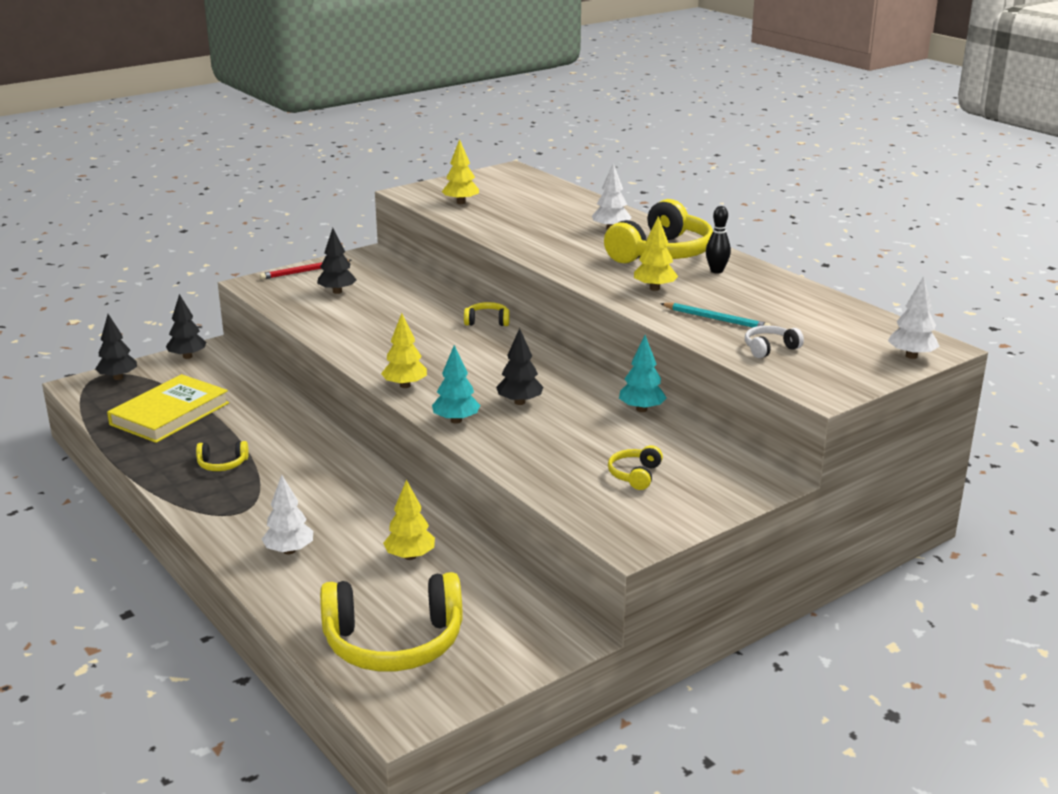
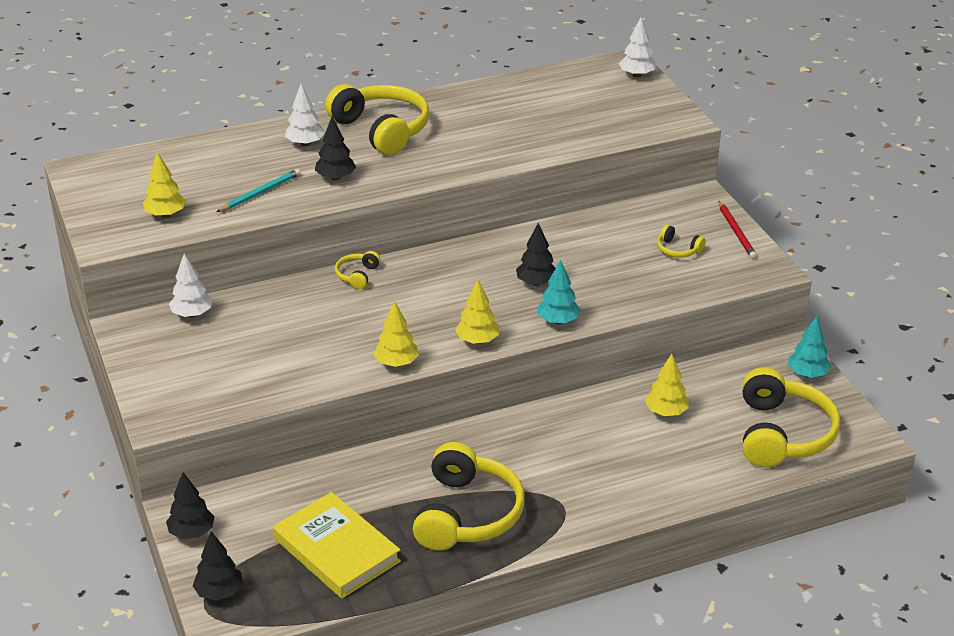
camera: 75 degrees left, 10 degrees up
yellow headphones [196,441,249,471] -> yellow headphones [413,442,525,551], size x2.27
red pencil [260,259,351,280] -> red pencil moved to [718,201,757,259]
white tree [262,475,313,554] -> white tree moved to [169,254,212,318]
black tree [317,228,357,294] -> black tree moved to [315,117,356,181]
turquoise tree [619,335,667,412] -> turquoise tree moved to [788,316,831,378]
yellow tree [634,216,678,291] -> yellow tree moved to [374,301,419,367]
turquoise pencil [660,303,771,328] -> turquoise pencil moved to [216,169,301,212]
black bowling pin [706,206,731,274] -> none
white headphones [745,325,804,358] -> none

